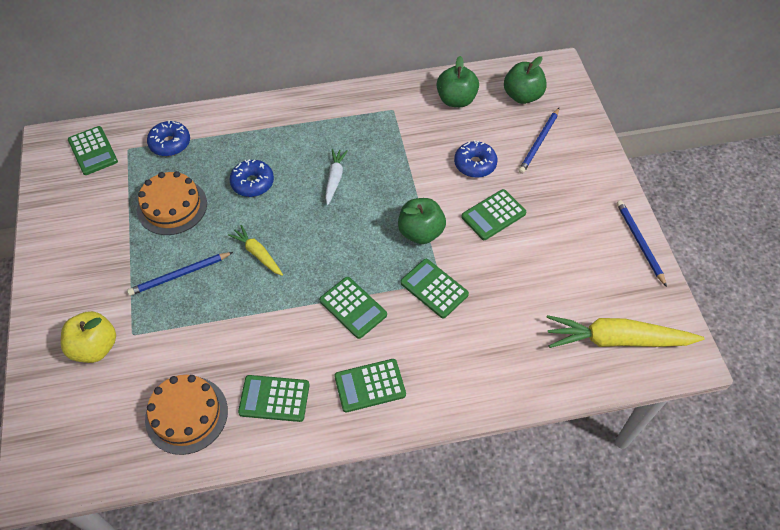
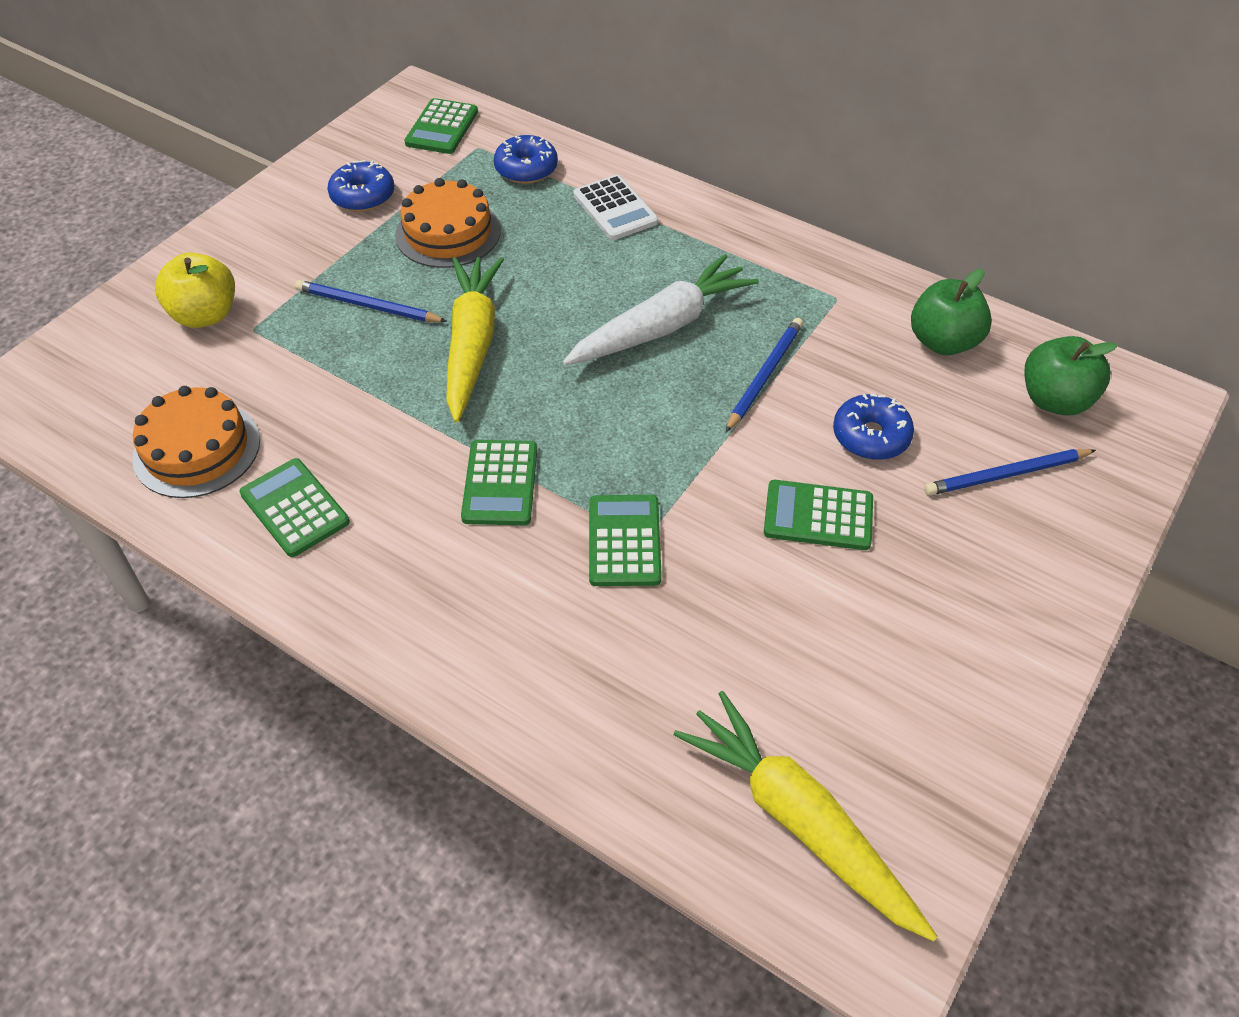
camera: 45 degrees right, 5 degrees down
yellow carrot [228,225,283,276] -> yellow carrot [446,257,504,423], size x1.90
blue donut [230,159,274,197] -> blue donut moved to [327,160,394,212]
white carrot [325,149,348,205] -> white carrot [563,254,759,366], size x1.90
green calculator [334,359,406,412] -> none
green apple [398,198,446,244] -> none
blue pencil [617,200,667,287] -> blue pencil moved to [726,318,803,432]
none -> white calculator [573,175,658,240]

